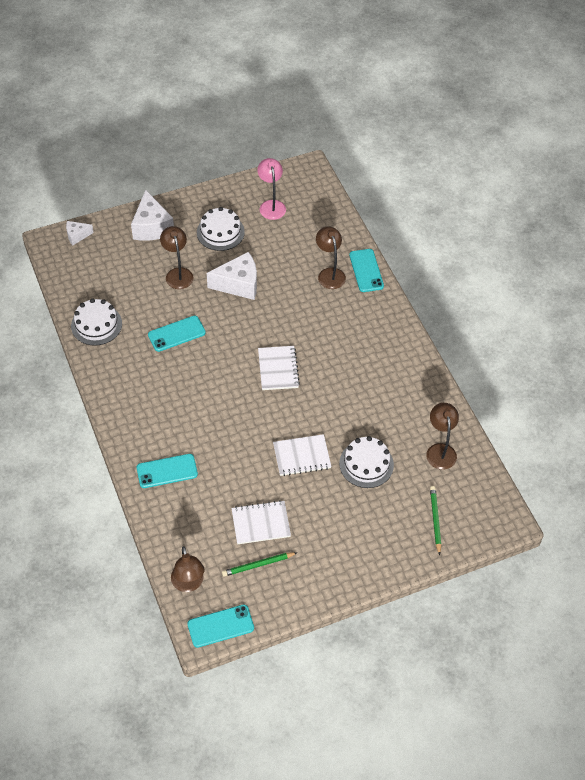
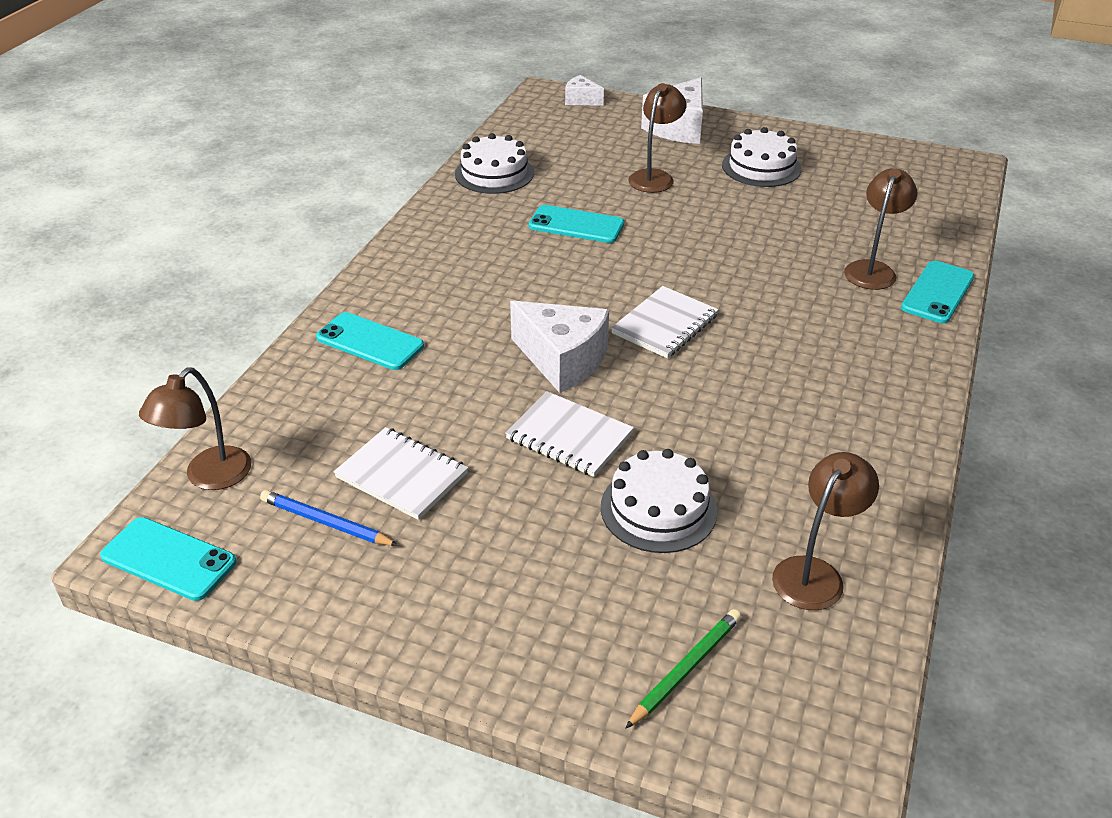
camera: 45 degrees right, 15 degrees down
white cheese [207,252,257,300] -> white cheese moved to [510,301,609,393]
green pencil [222,552,298,577] -> blue pencil [260,490,399,546]
pink lamp [257,158,286,220] -> none

